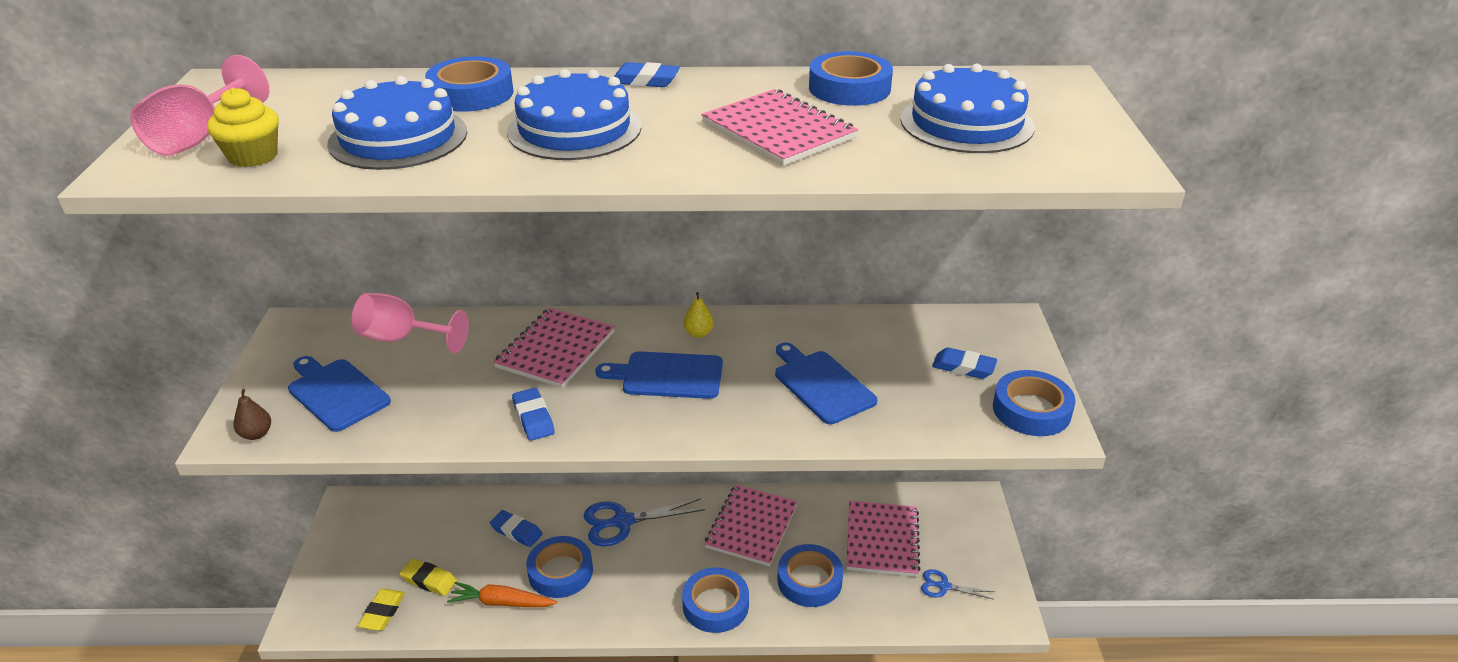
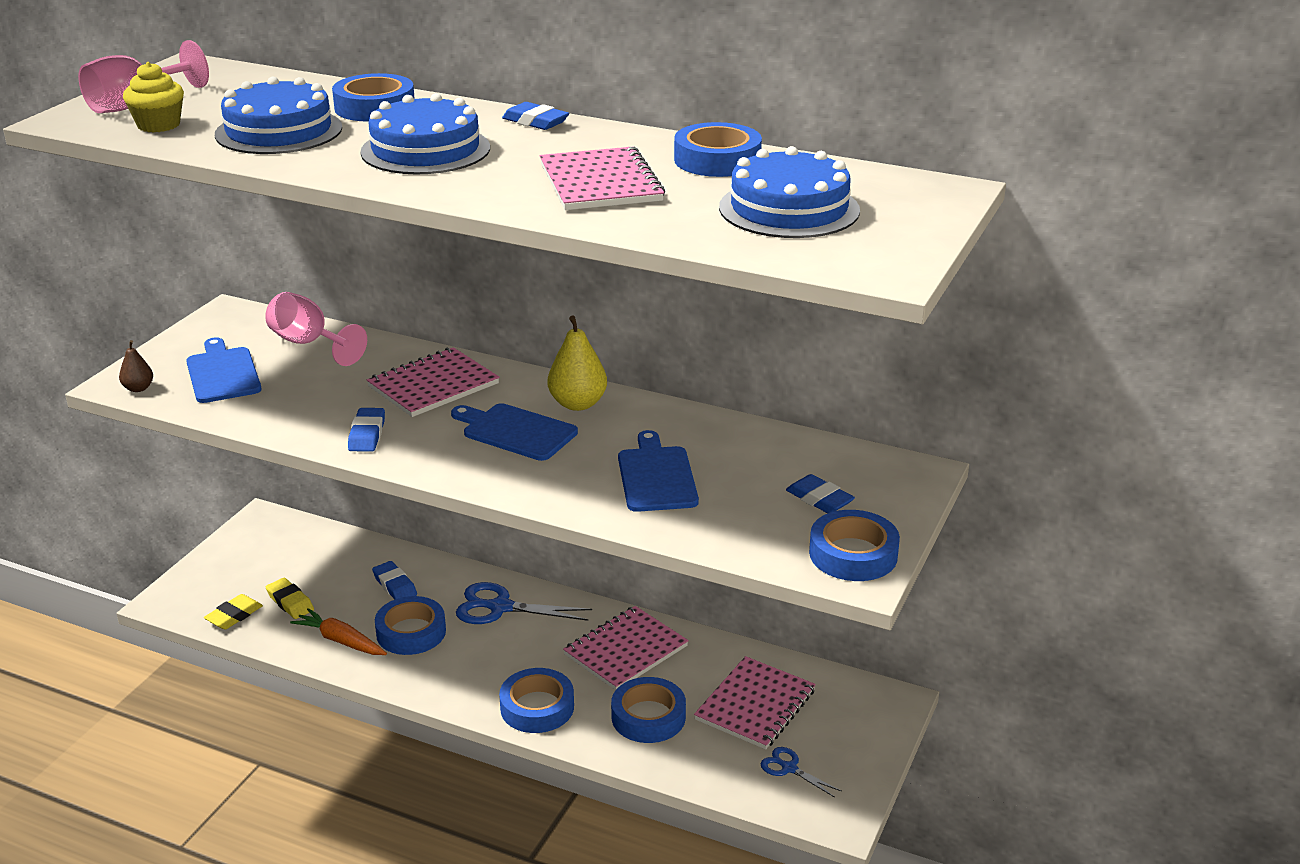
camera: 25 degrees right, 5 degrees down
yellow pear [683,292,714,338] -> yellow pear [548,315,607,411], size x1.80

